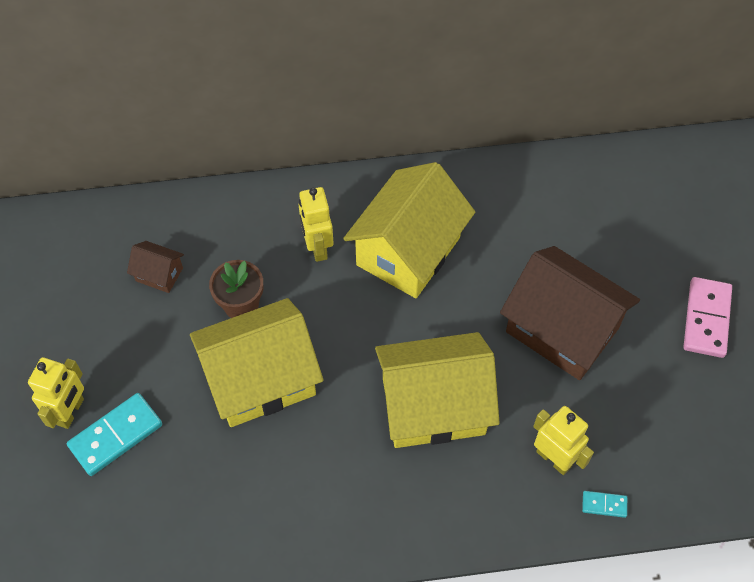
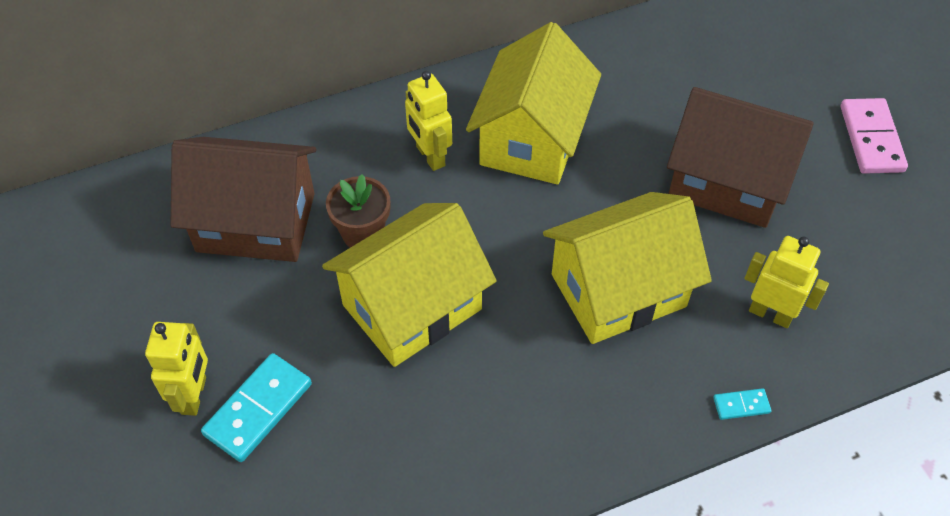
camera: 15 degrees left, 5 degrees down
brown house [127,241,184,293] -> brown house [171,137,316,262], size x2.28
turquoise domino [582,491,627,518] -> turquoise domino moved to [713,388,771,420]

